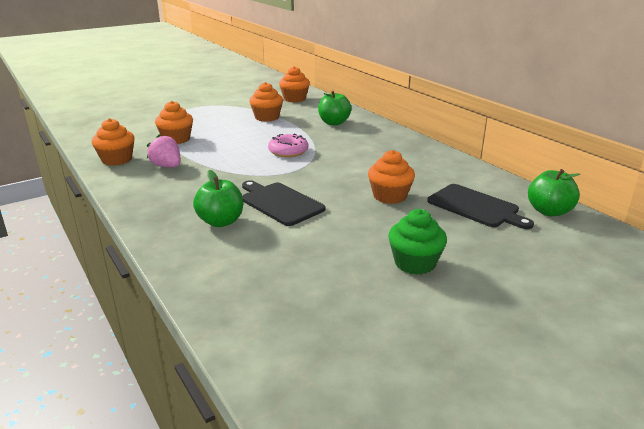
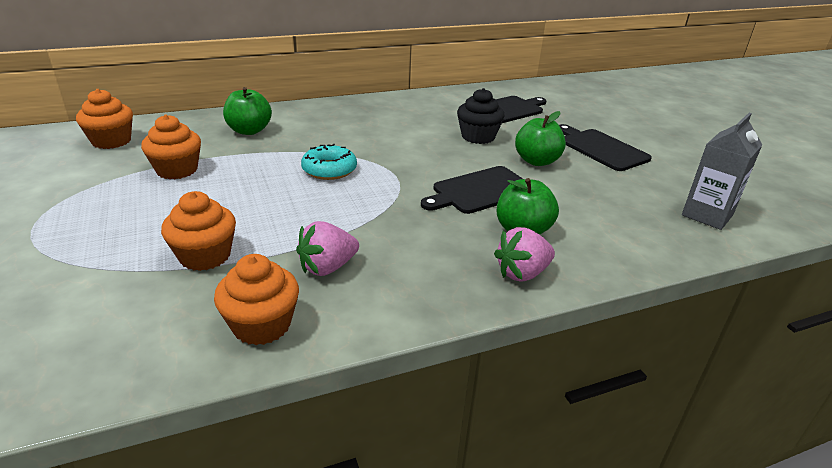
camera: 80 degrees left, 5 degrees up
pink donut [268,133,308,157] -> turquoise donut [301,144,357,180]
orange cupcake [368,150,415,204] -> black cupcake [457,88,505,144]
green cupcake [388,209,447,275] -> black cutting board [559,124,652,171]
green apple [528,169,580,216] -> green apple moved to [515,111,566,166]
none -> pink strawberry [494,227,555,282]
none -> grey carton [682,113,762,230]

